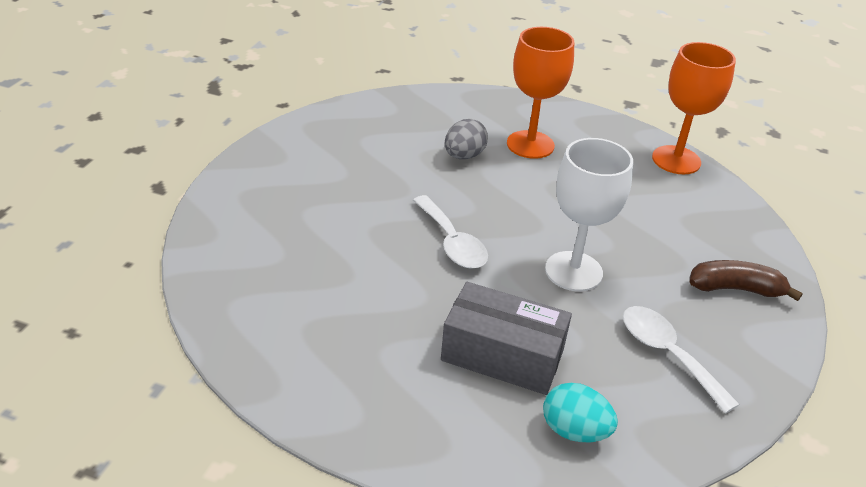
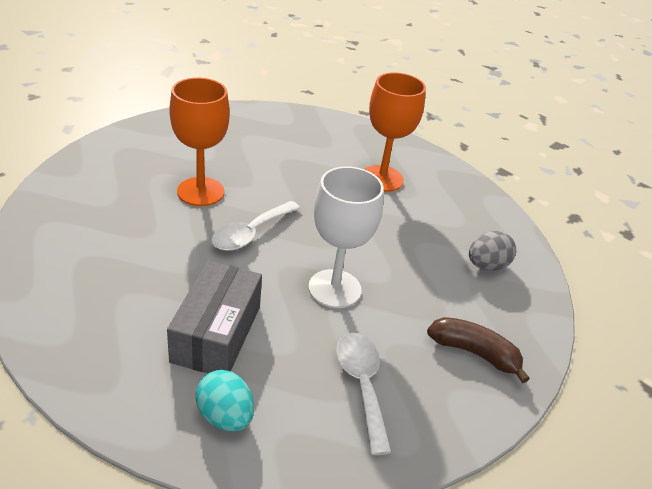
camera: 20 degrees right, 0 degrees up
white spoon [413,195,488,269] -> white spoon turned 45 degrees clockwise [211,201,300,251]
grey box [441,282,572,395] -> grey box turned 60 degrees clockwise [167,261,262,373]
grey egg [445,119,488,159] -> grey egg moved to [469,231,516,271]
orange goblet [652,42,736,174] -> orange goblet moved to [169,78,230,206]

